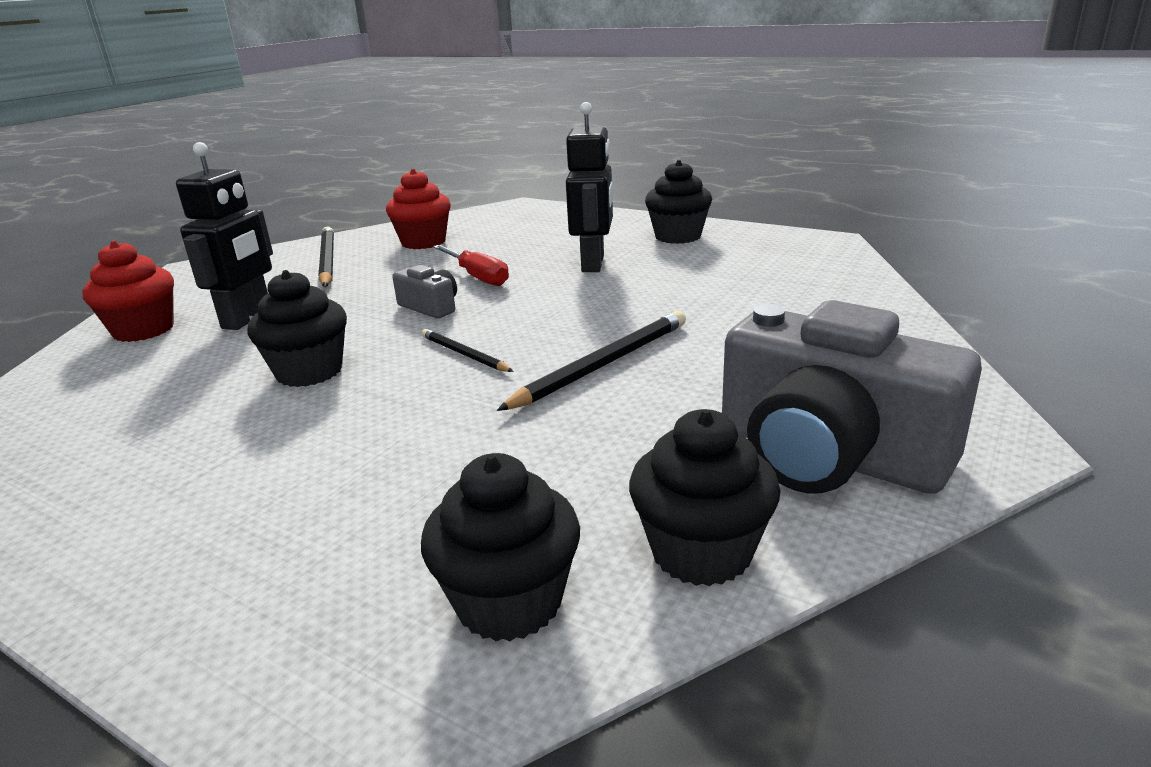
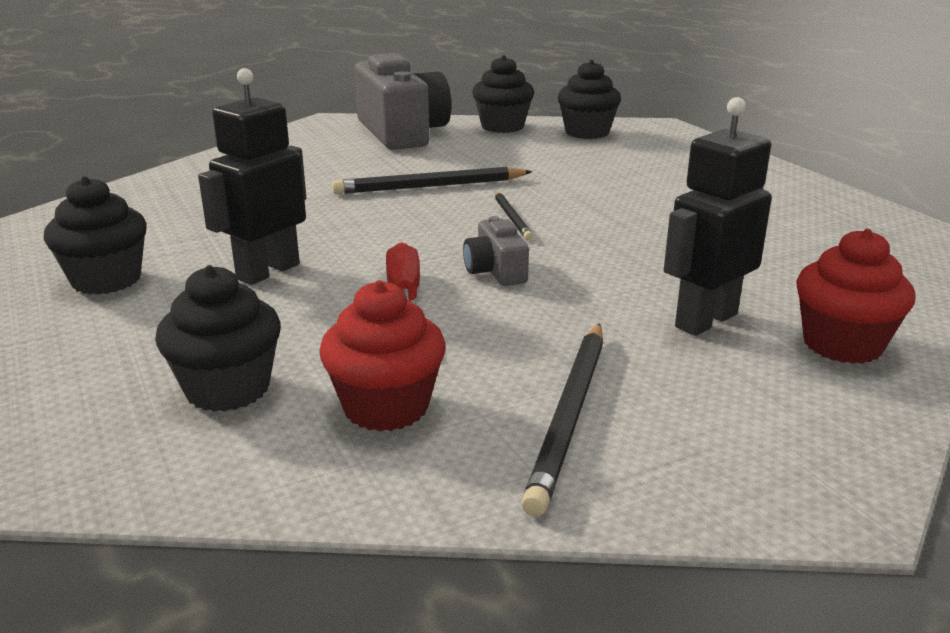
camera: 150 degrees left, 0 degrees up
black cupcake [247,270,347,387] -> black cupcake moved to [155,265,281,412]

